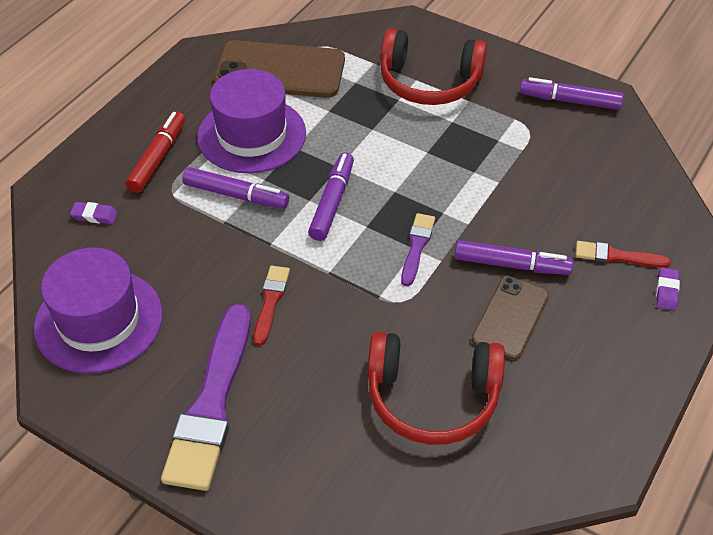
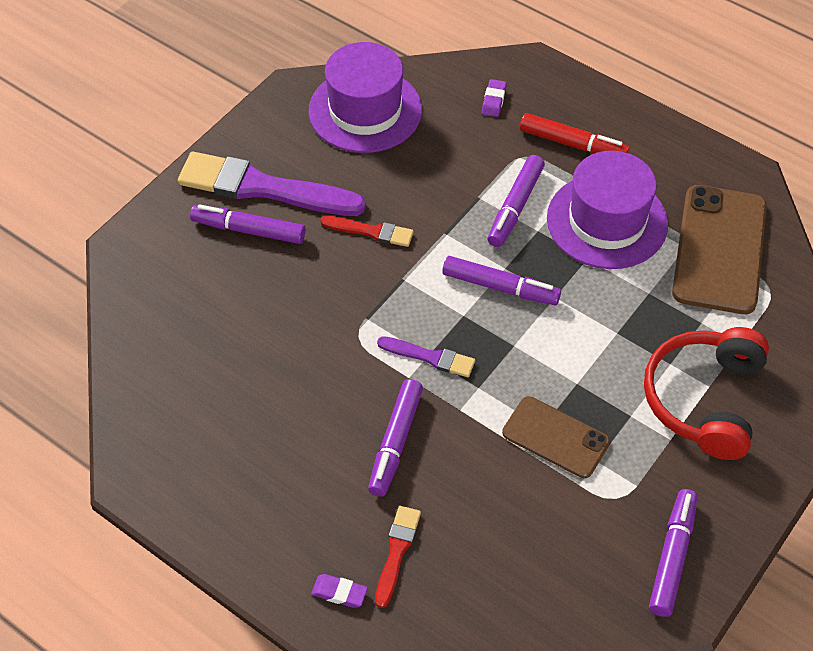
camera: 95 degrees right, 5 degrees up
red headphones [367,332,505,445] -> none
brown phone [472,276,549,360] -> brown phone moved to [502,396,610,478]
none -> purple marker [190,204,306,244]

